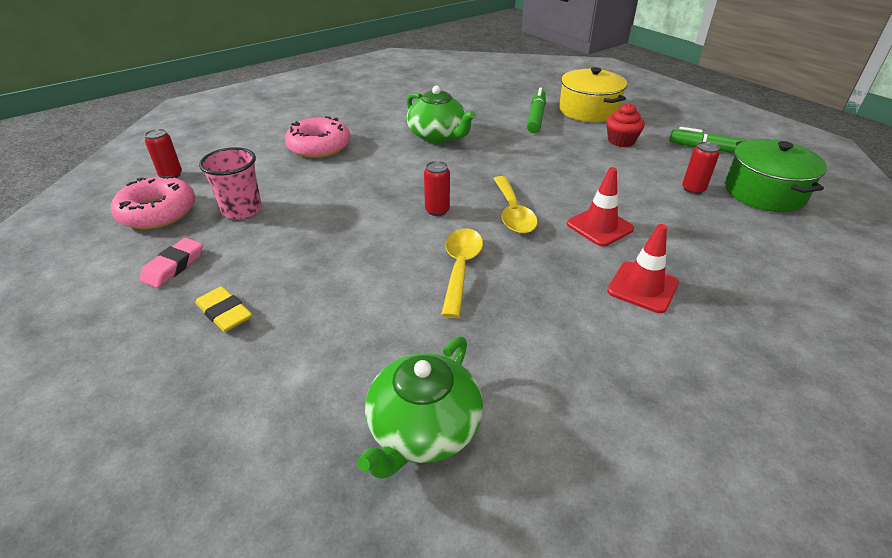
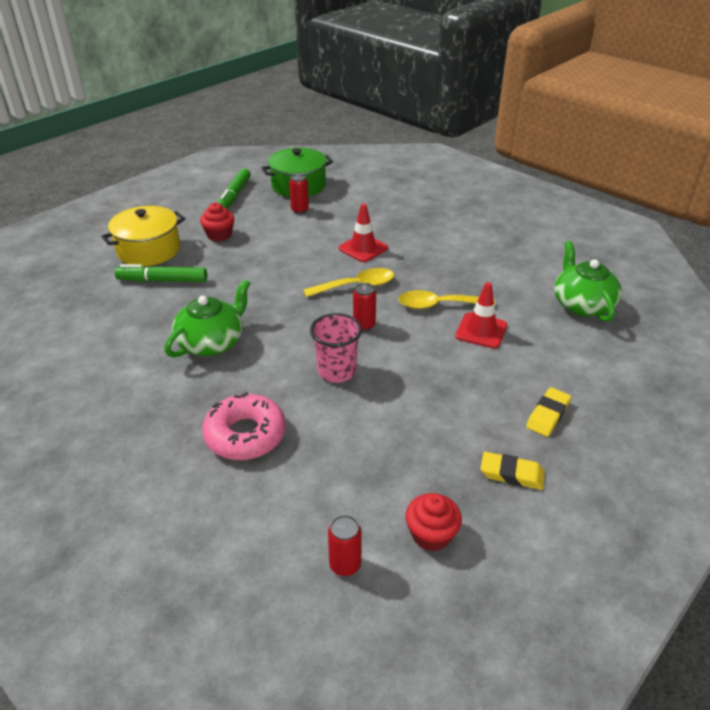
camera: 100 degrees left, 0 degrees up
pink donut [111,175,196,229] -> red cupcake [406,493,462,551]
pink eraser [140,238,203,288] -> yellow eraser [480,452,545,490]
pink cup [199,147,262,219] -> pink cup moved to [310,313,362,383]
green teapot [357,336,483,479] -> green teapot turned 120 degrees counterclockwise [554,241,622,322]
red traffic cone [607,224,679,313] -> red traffic cone moved to [455,282,507,349]

